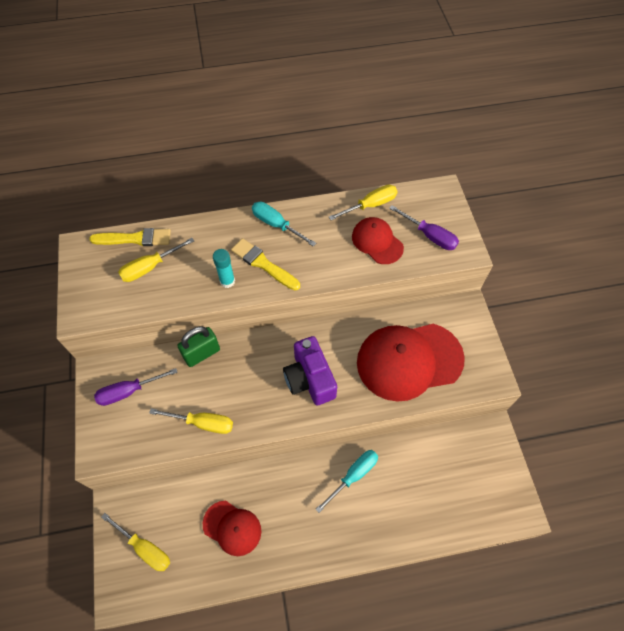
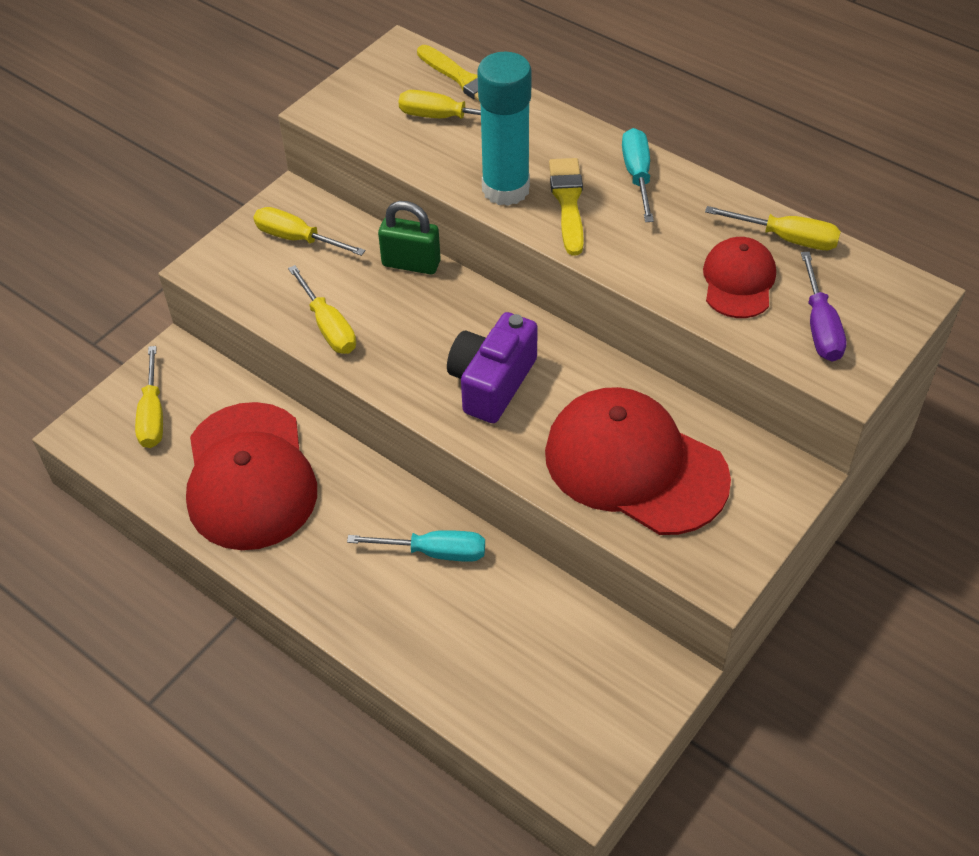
camera: 50 degrees right, 10 degrees down
purple screwdriver [94,368,178,406] -> yellow screwdriver [253,207,365,256]
red cap [203,501,261,556] -> red cap [186,402,317,550], size x1.86
turquoise glue stick [213,249,235,288] -> turquoise glue stick [477,52,532,206], size x1.99

